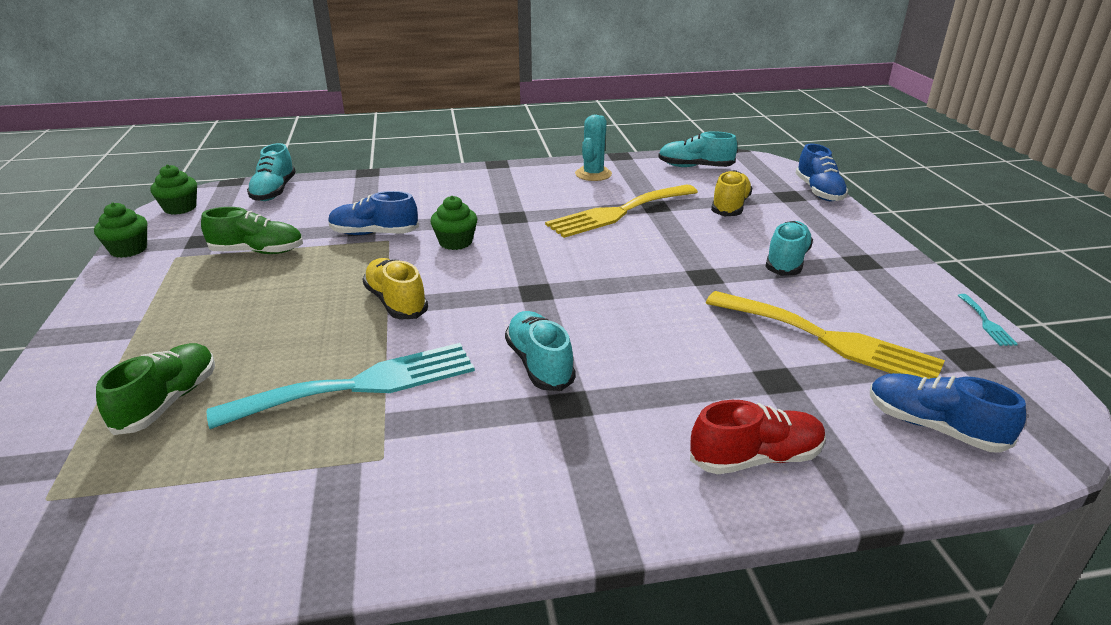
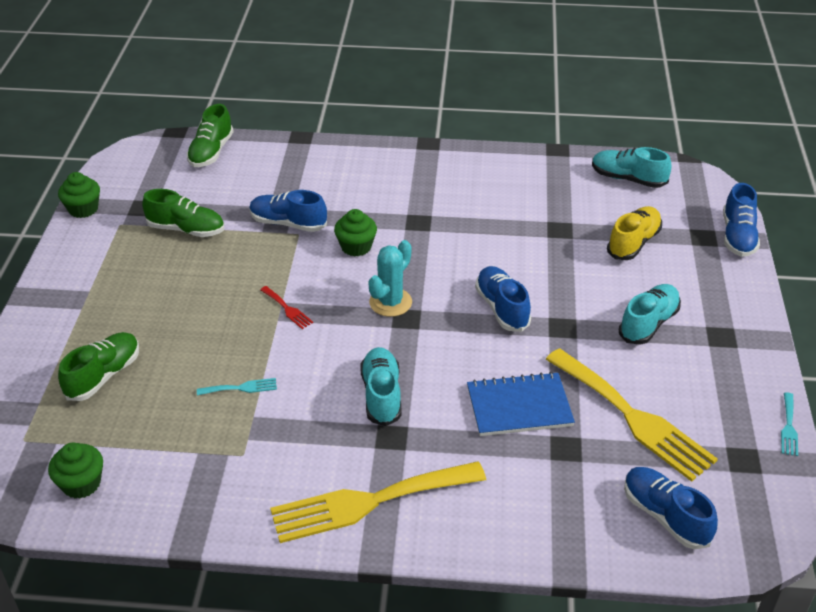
camera: 15 degrees right, 10 degrees up
green cupcake [150,165,197,215] -> green cupcake moved to [48,443,103,499]
turquoise fork [207,343,475,429] -> turquoise fork [197,378,277,396], size x0.40
turquoise shoe [247,143,296,201] -> green shoe [187,104,234,167]
yellow shoe [363,258,428,319] -> red fork [260,286,313,329]
yellow fork [545,184,698,238] -> yellow fork moved to [270,461,486,543]
turquoise cactus [575,115,612,181] -> turquoise cactus moved to [368,240,412,317]
red shoe [690,400,826,474] -> none
none -> blue notebook [467,372,575,436]
none -> blue shoe [475,266,531,332]

